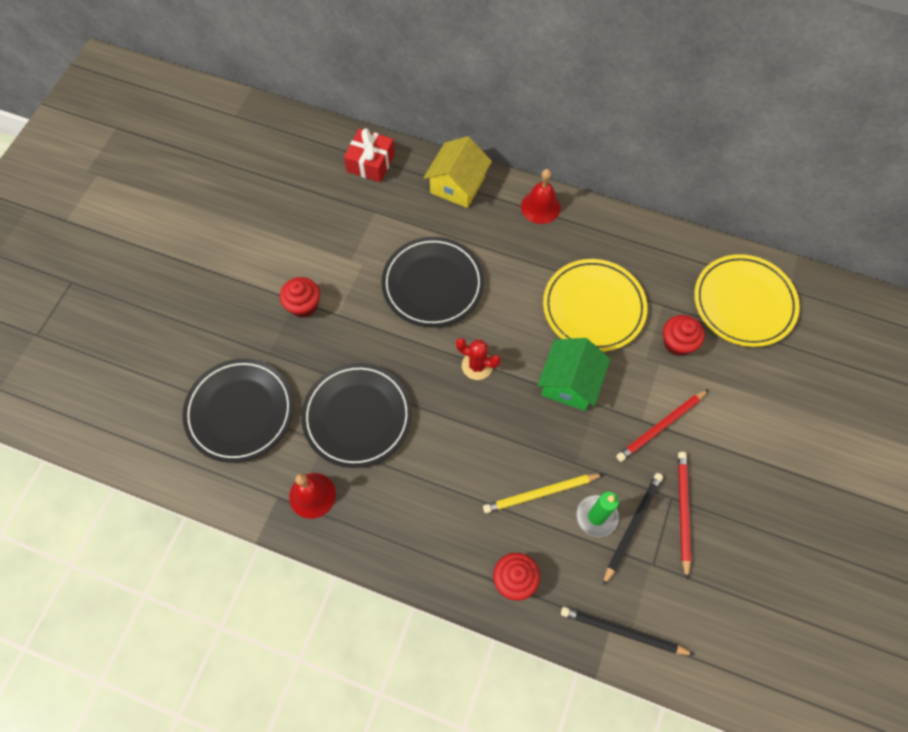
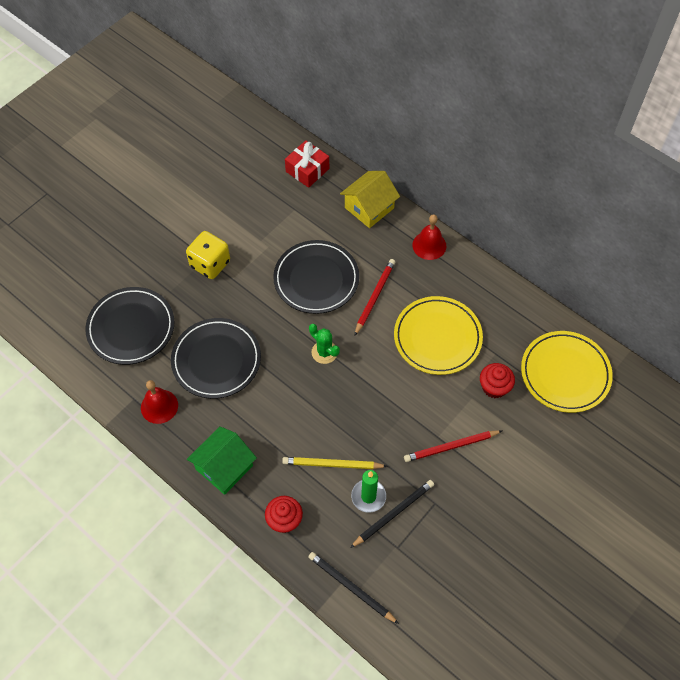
camera: 20 degrees right, 5 degrees down
red cupcake [280,277,320,318] -> yellow dice [186,231,230,279]
red cactus [456,338,501,380] -> green cactus [309,324,340,364]
green house [537,338,611,411] -> green house moved to [187,426,257,495]
red pencil [678,452,691,579] -> red pencil moved to [354,259,395,336]

